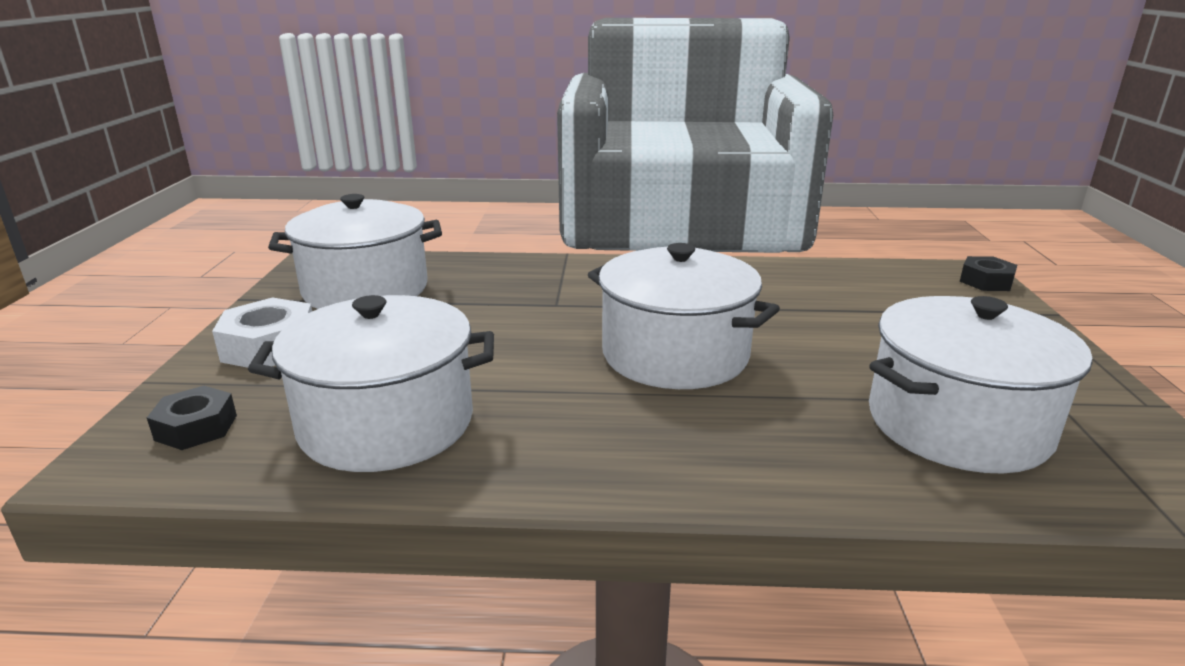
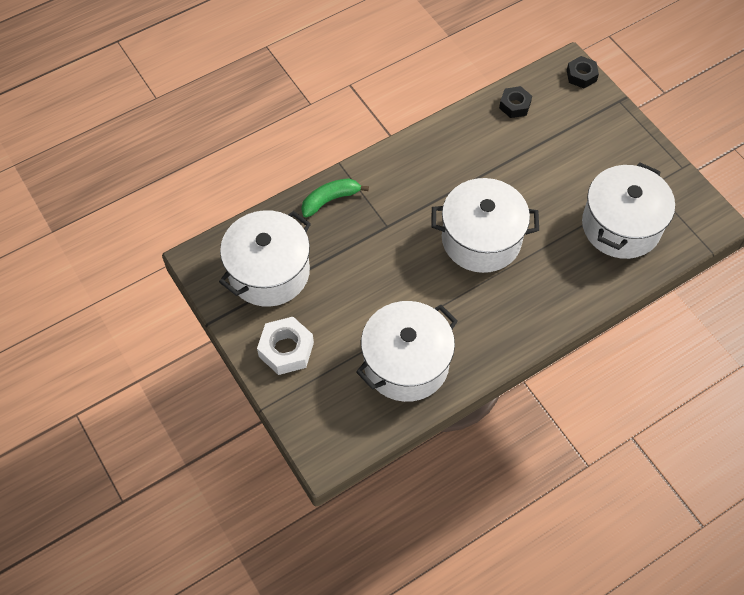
camera: 35 degrees left, 35 degrees up
black nut [147,386,237,450] -> black nut moved to [499,86,532,118]
none -> green banana [301,178,369,218]

